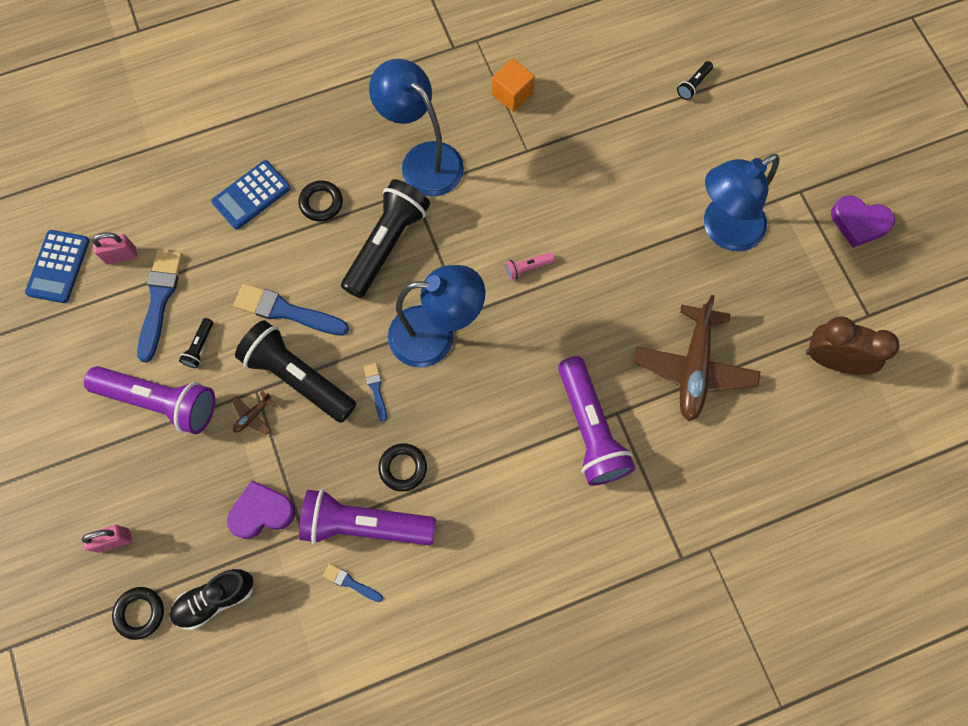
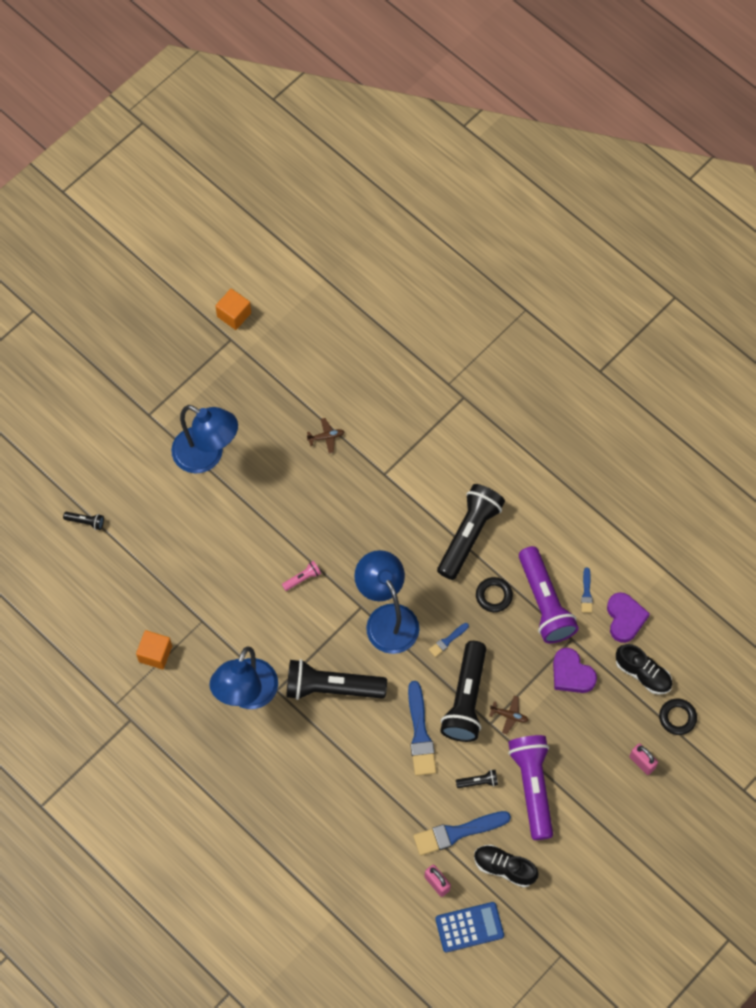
camera: 115 degrees left, 5 degrees down
blue calculator [211,160,291,230] -> none
black ring [299,180,343,222] -> none
pink flashlight [505,252,555,280] -> pink flashlight turned 75 degrees counterclockwise [282,561,321,591]
purple flashlight [558,356,635,486] -> none
brown plane [634,295,760,421] -> brown plane [307,418,344,453], size x0.41
brown clock [806,316,899,374] -> none
purple heart [831,195,895,248] -> purple heart moved to [607,592,650,643]
none -> orange cube [215,289,251,330]
none -> black flashlight [437,484,505,580]
none -> black shoe [474,845,539,888]

